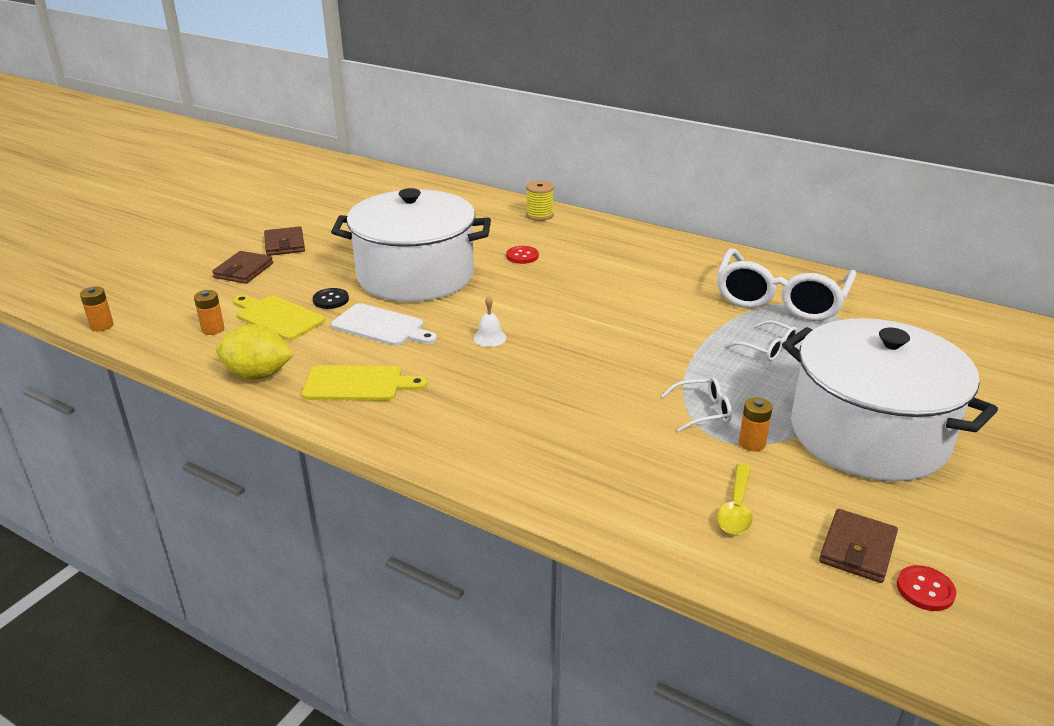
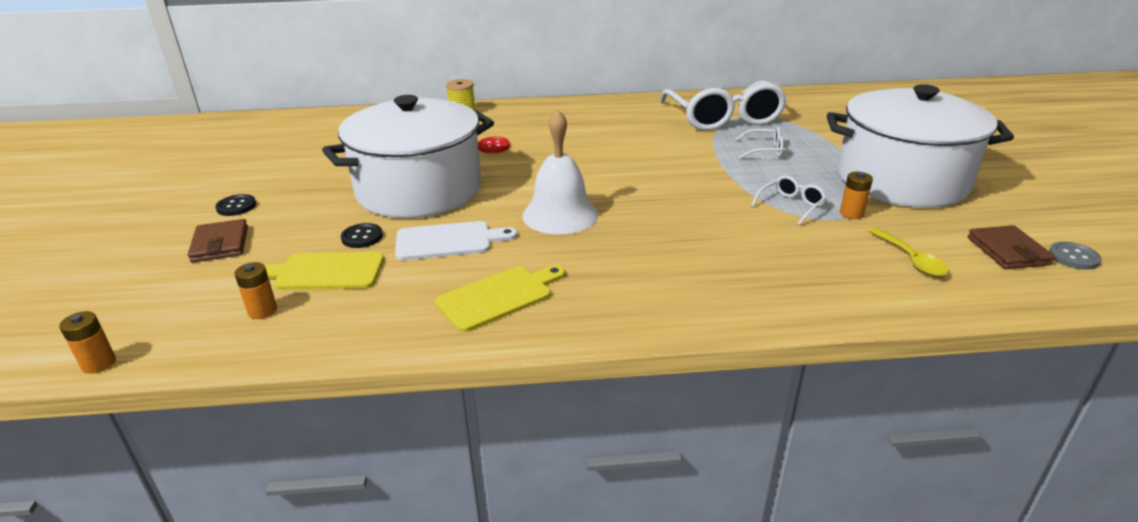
camera: 35 degrees left, 0 degrees up
yellow lemon [216,324,294,380] -> none
brown wallet [264,226,305,256] -> black button [215,194,256,216]
white bell [473,296,507,347] -> white bell [522,109,598,234], size x2.26
red button [897,565,956,611] -> grey button [1049,242,1101,270]

